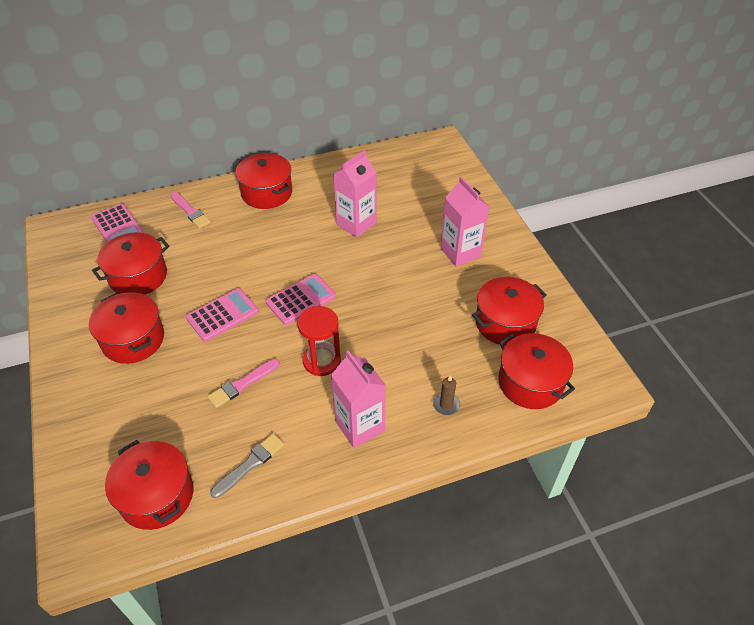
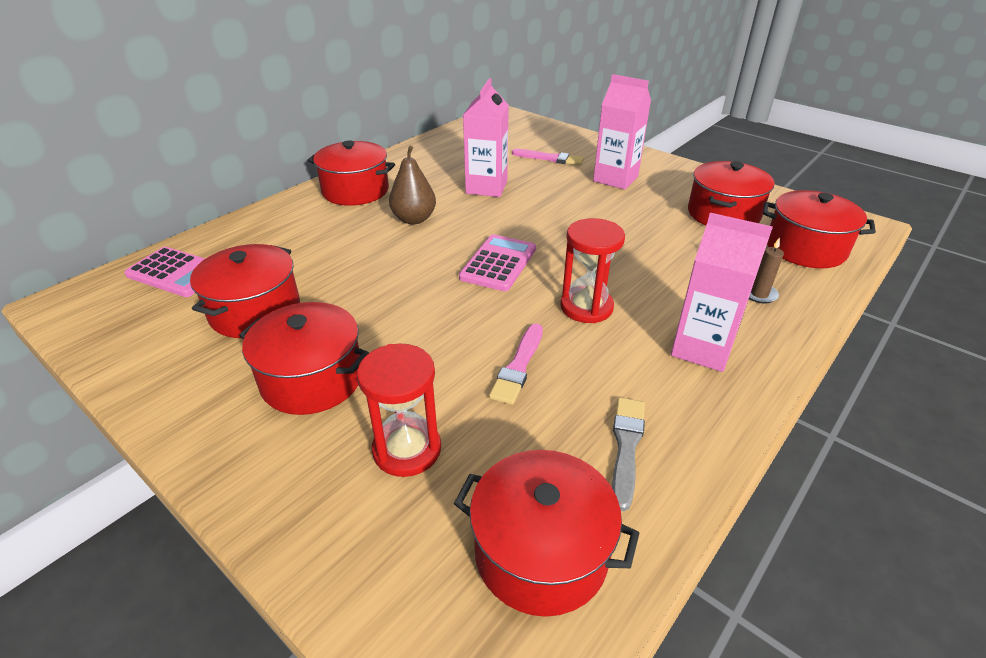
camera: 30 degrees left, 10 degrees down
pink brush [171,192,211,229] -> pink brush moved to [512,149,584,166]
pink calculator [186,288,259,342] -> none
none -> red hourglass [357,343,441,477]
none -> brown pear [389,146,436,224]

